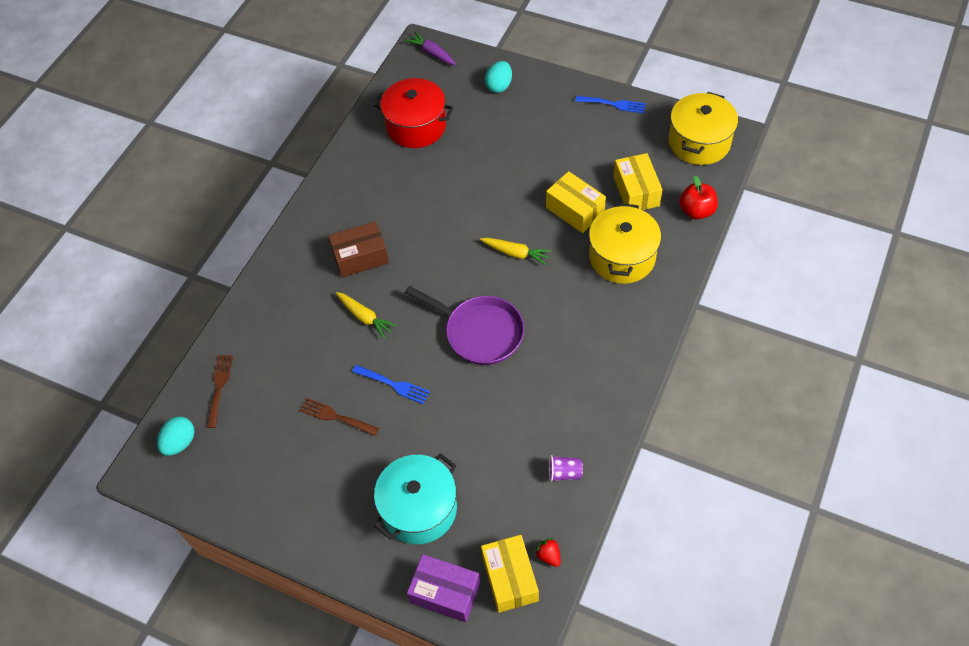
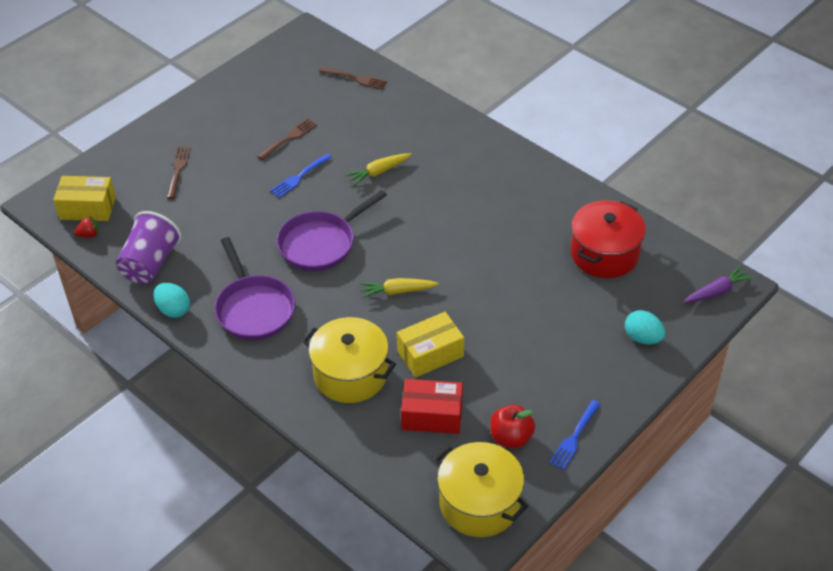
camera: 105 degrees right, 10 degrees down
turquoise egg [157,416,195,456] -> turquoise egg moved to [153,283,190,318]
brown box [328,221,389,277] -> none
turquoise pot [374,453,457,544] -> brown fork [167,147,191,199]
purple box [407,554,481,622] -> none
yellow carrot [480,238,552,265] -> yellow carrot turned 45 degrees clockwise [360,278,439,298]
purple cup [549,455,583,482] -> purple cup [116,211,181,284], size x2.08
yellow box [613,153,663,210] -> red box [401,379,463,434]
red apple [679,176,718,220] -> red apple moved to [490,405,535,449]
none -> purple pan [215,237,295,340]

